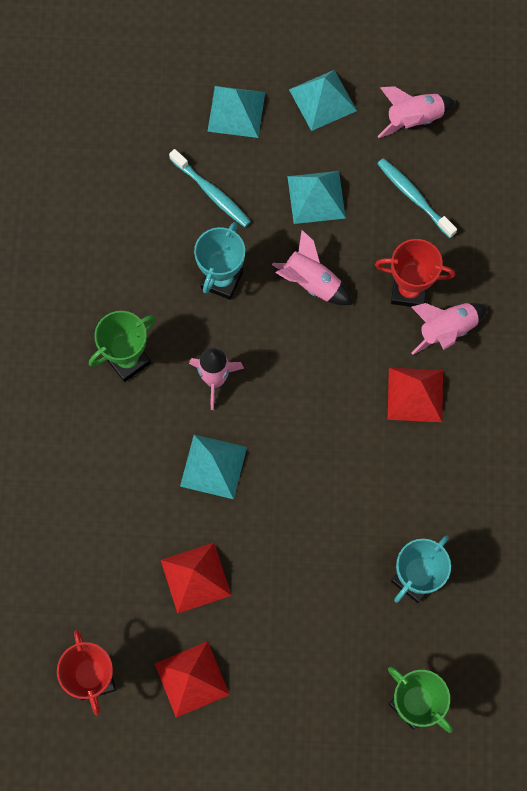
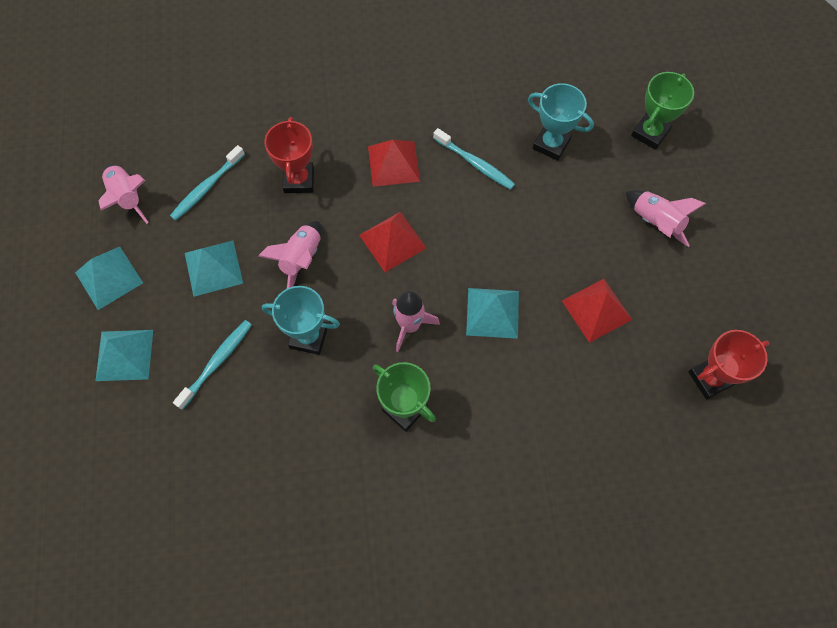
camera: 100 degrees left, 5 degrees down
red pyramid [155,641,230,718] -> red pyramid moved to [359,212,426,272]
pink rocket [411,303,488,355] -> pink rocket moved to [626,190,706,247]
none -> turquoise toothbrush [433,128,515,190]

